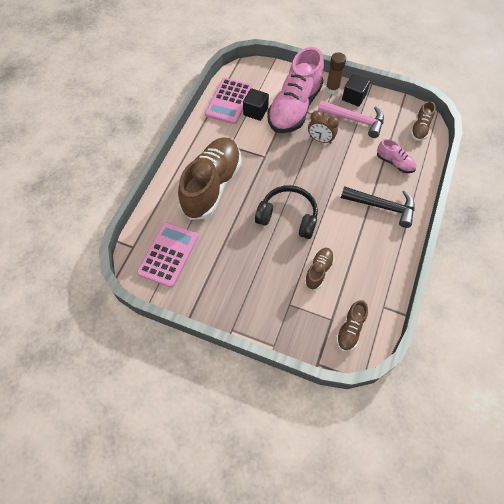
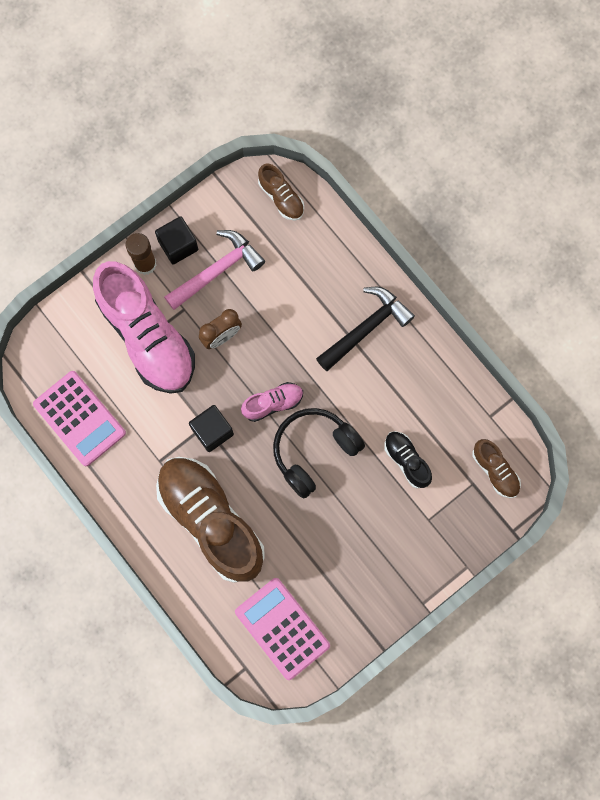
camera: 60 degrees left, 15 degrees up
black cube [243,88,269,121] -> black cube moved to [189,405,234,452]
brown shoe [304,248,334,290] -> black shoe [384,431,432,488]
pink shoe [377,139,417,173] -> pink shoe moved to [241,382,303,422]

